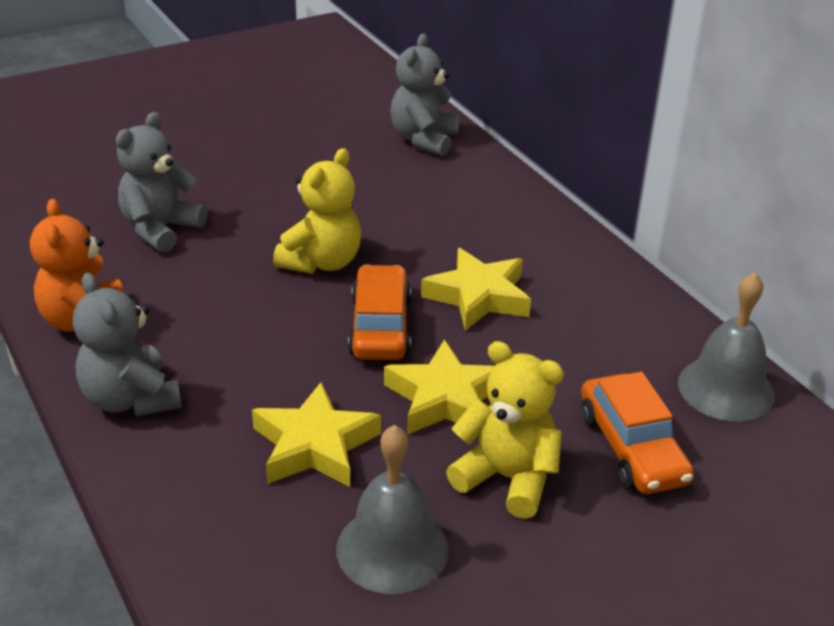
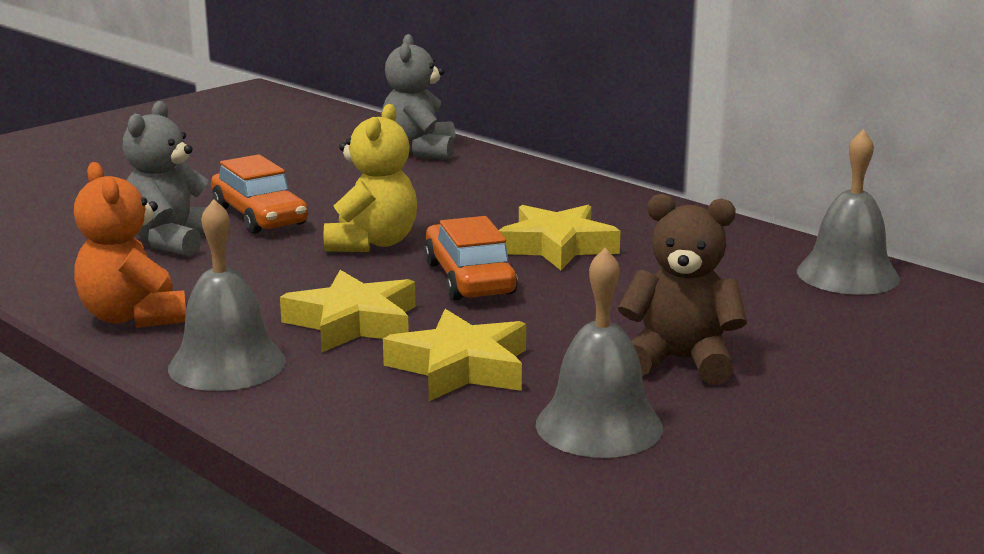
camera: 15 degrees left, 15 degrees down
grey teddy bear [73,272,182,416] -> grey bell [168,199,286,391]
yellow star [384,339,494,435] -> yellow star moved to [280,270,416,352]
yellow teddy bear [446,341,564,519] -> brown teddy bear [618,194,747,384]
orange car [581,372,694,494] -> orange car moved to [211,154,308,234]

